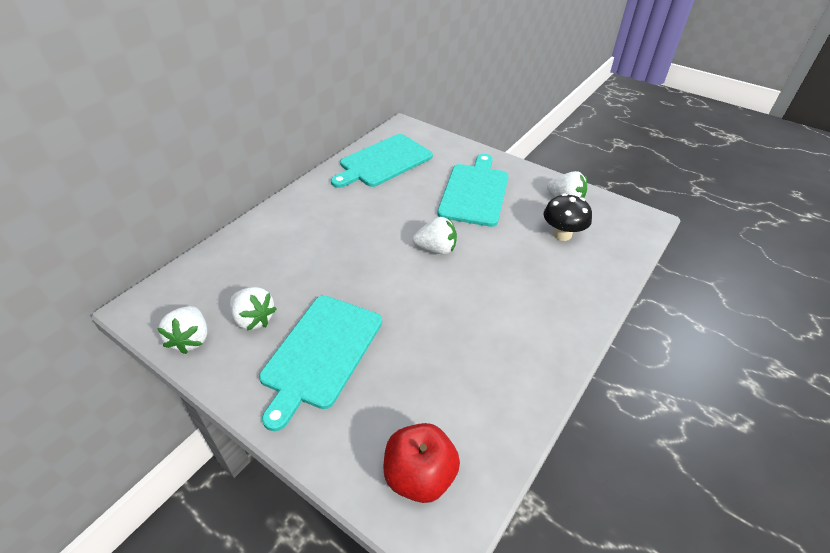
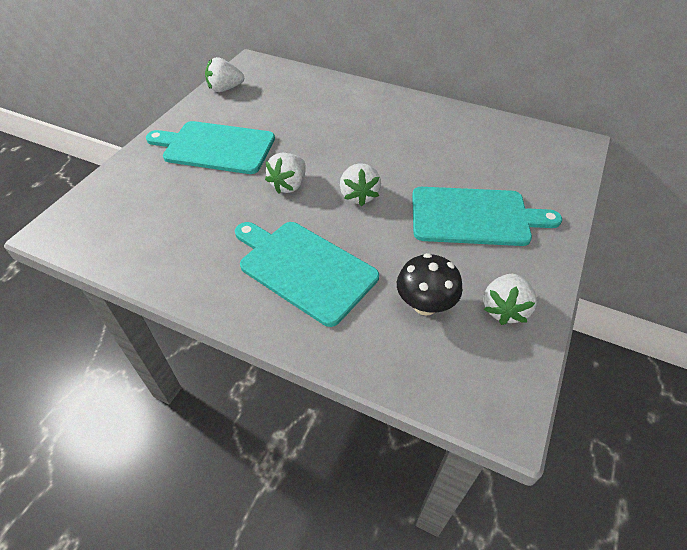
camera: 80 degrees right, 5 degrees up
white strawberry [230,287,277,331] -> white strawberry moved to [265,153,306,194]
turquoise cutting board [331,134,433,188] -> turquoise cutting board moved to [235,222,379,327]
red apple [383,423,460,503] -> none

